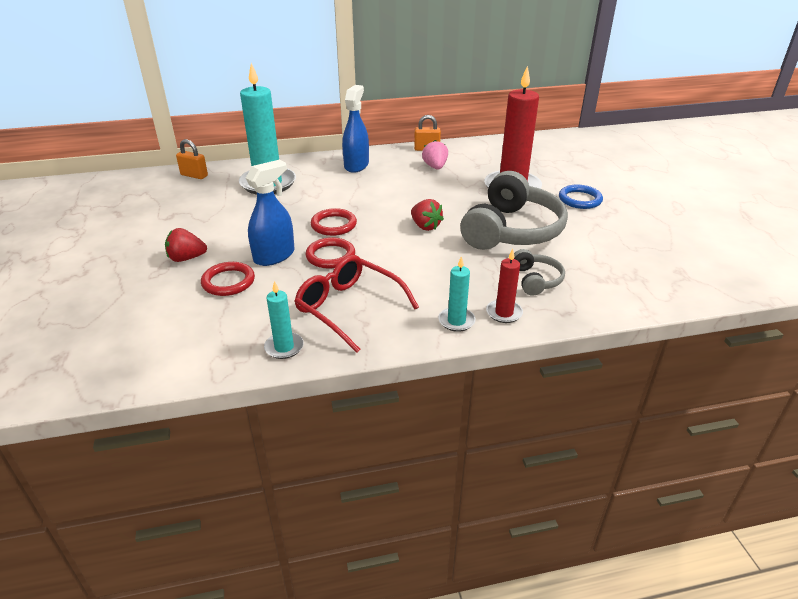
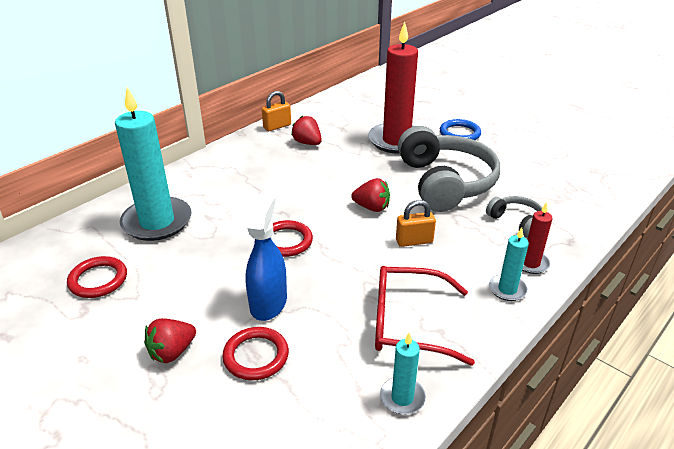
camera: 35 degrees left, 0 degrees up
orange padlock [176,139,208,179] -> orange padlock moved to [396,200,436,247]
red ring [305,237,355,268] -> red ring moved to [67,256,127,298]
blue spray bottle [342,85,369,173] -> none
pink strawberry [422,140,448,170] -> red strawberry [291,116,322,145]

